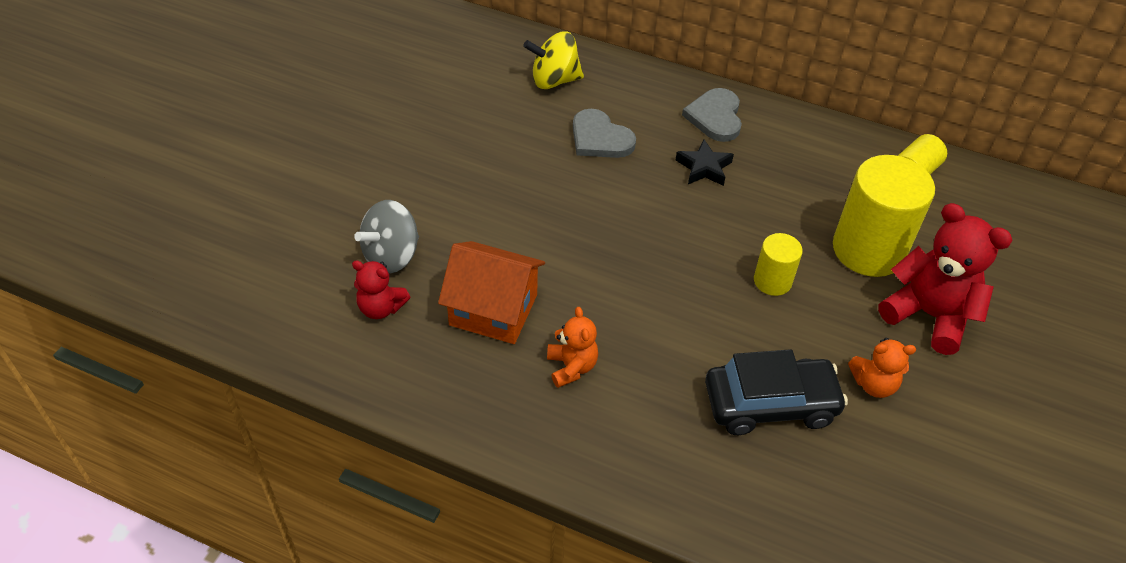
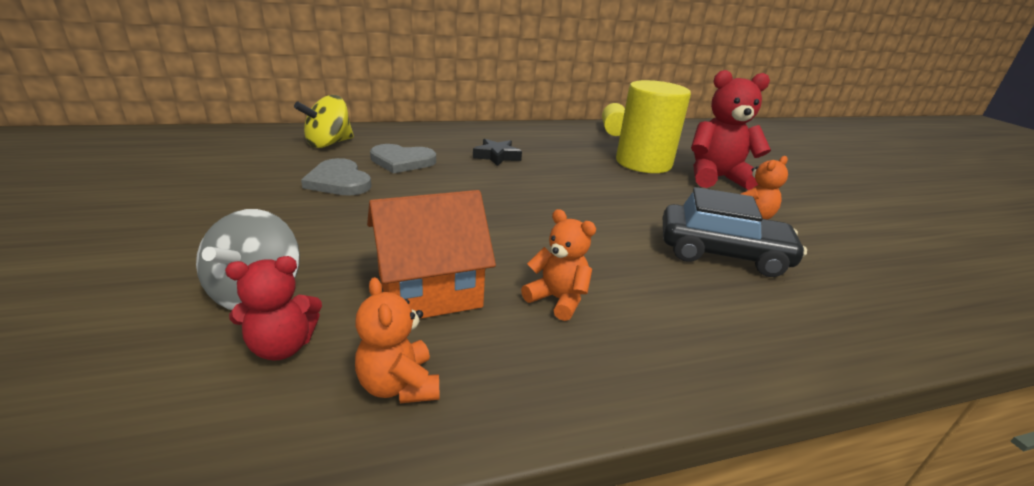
camera: 40 degrees left, 20 degrees down
grey heart [682,88,742,142] -> grey heart moved to [301,158,372,196]
black car [705,349,848,435] -> black car turned 60 degrees clockwise [663,187,807,277]
yellow cylinder [754,233,803,296] -> none
none -> orange teddy bear [355,277,439,403]

